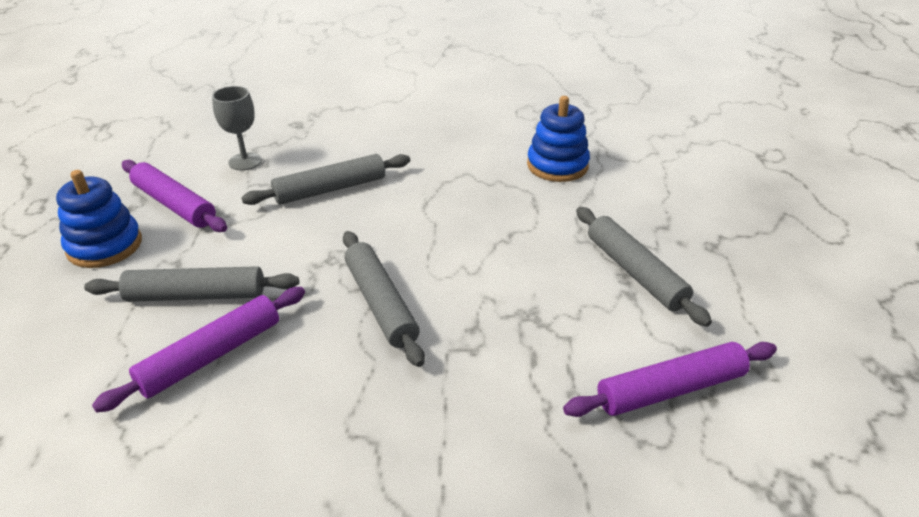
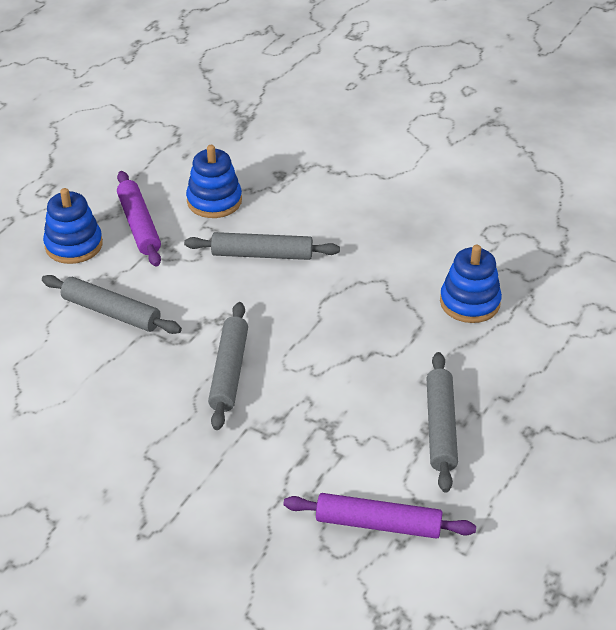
camera: 30 degrees right, 5 degrees up
purple rolling pin [92,287,305,413] -> none
grey goblet [212,86,262,170] -> blue stacking toy [186,145,242,218]

